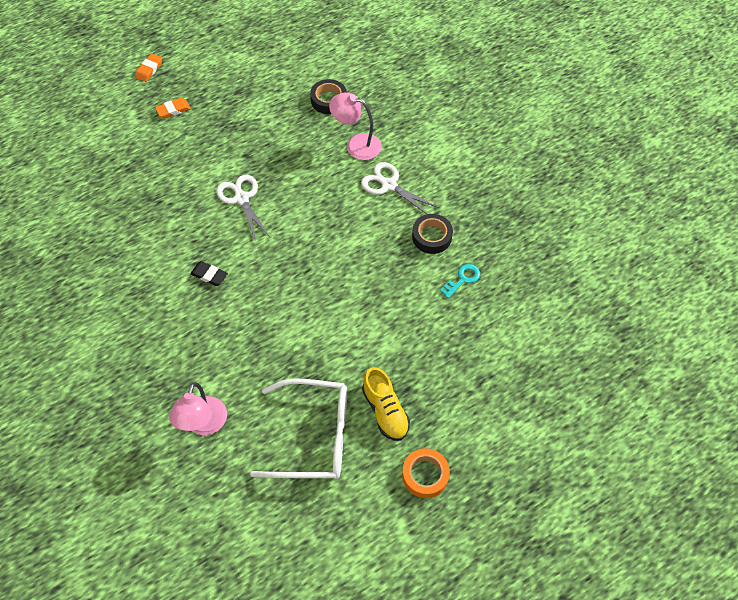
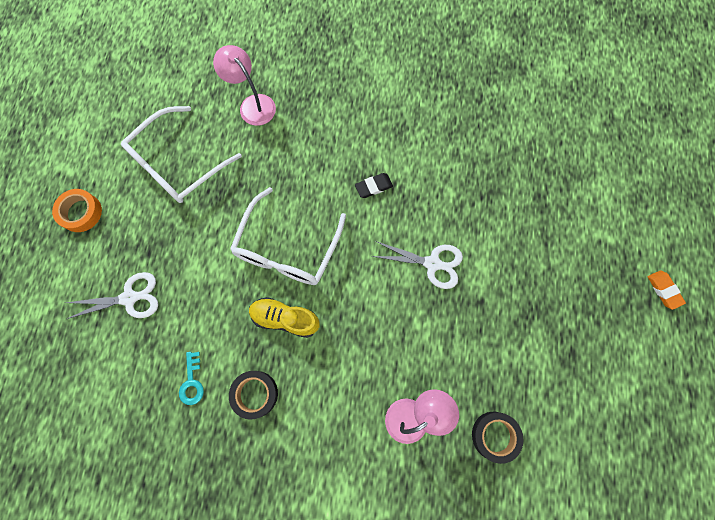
camera: 130 degrees right, 15 degrees up
orange eraser [155,98,191,118] -> none
white scissors [361,162,439,214] -> white scissors moved to [66,272,158,319]
yellow shoe [362,367,410,441] -> yellow shoe moved to [249,297,320,338]
none -> white glasses [230,187,346,285]

